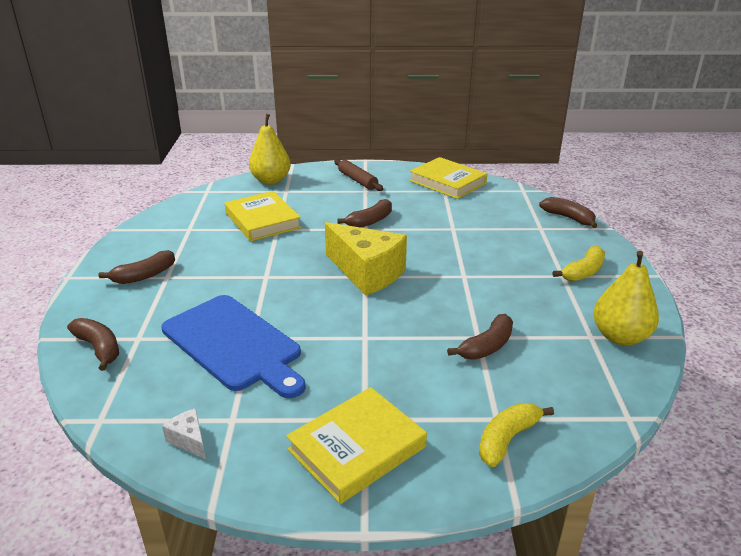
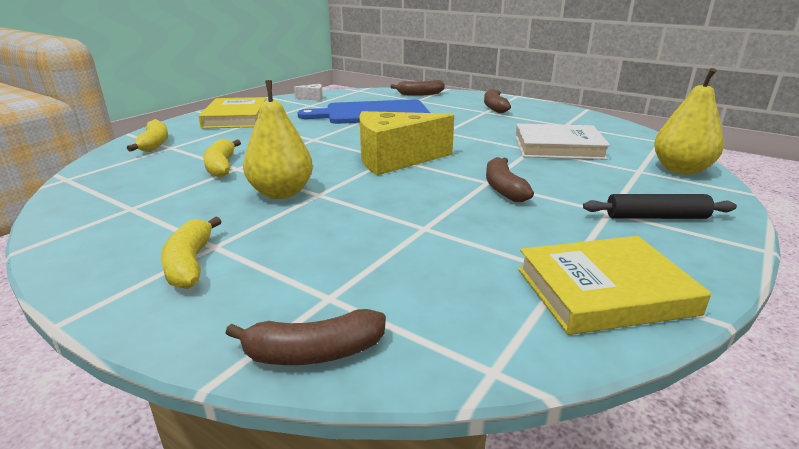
camera: 125 degrees right, 5 degrees down
yellow book [225,191,301,241] -> white book [515,124,610,160]
brown rolling pin [334,159,383,191] -> black rolling pin [583,194,737,219]
brown banana [447,314,513,360] -> yellow banana [203,139,241,178]
yellow pear [593,251,659,345] -> yellow pear moved to [243,80,313,199]

